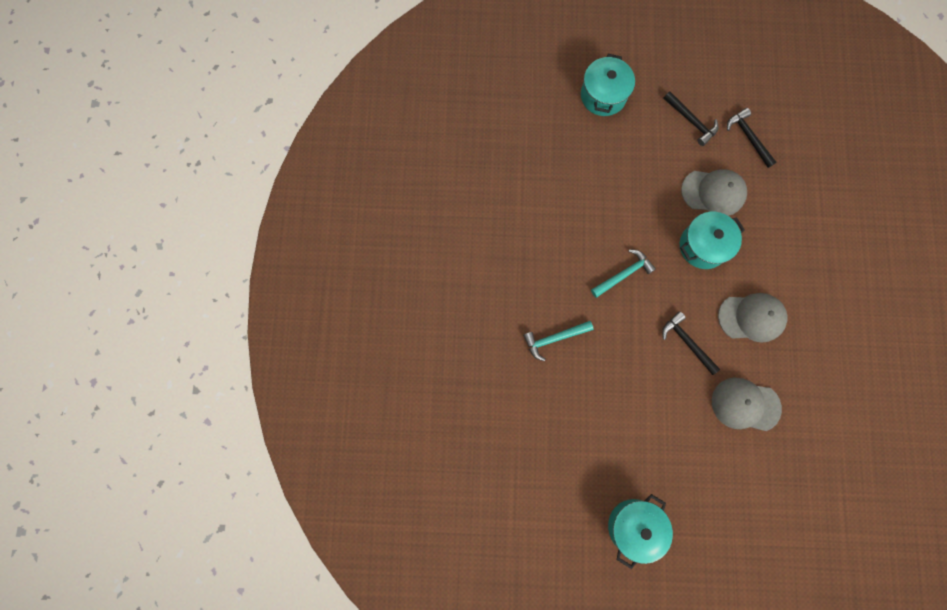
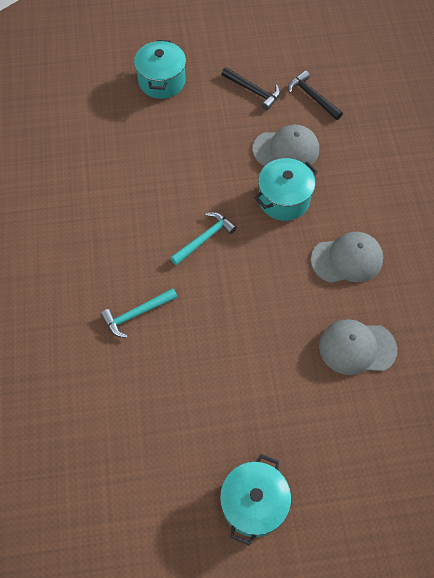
camera: 10 degrees left, 15 degrees down
black hammer [662,311,720,375] -> none

